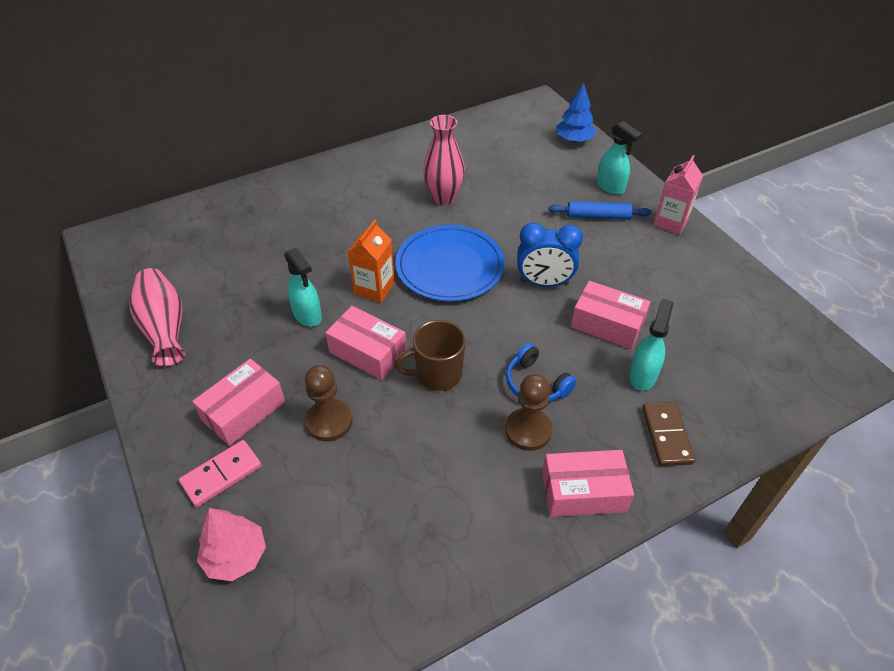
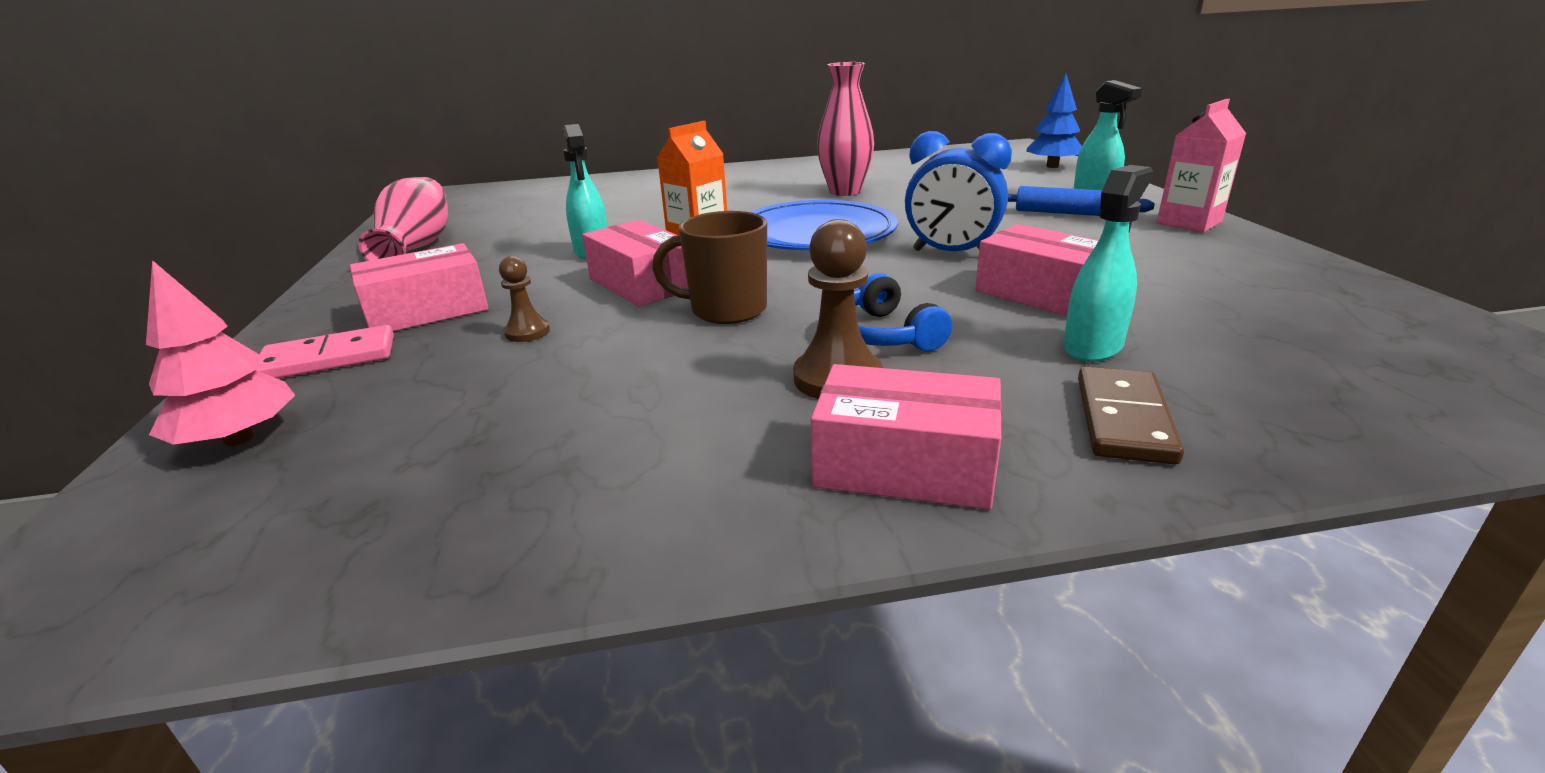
camera: 20 degrees right, 20 degrees down
brown pawn [305,365,352,442] -> brown pawn [499,256,550,342], size x0.58

